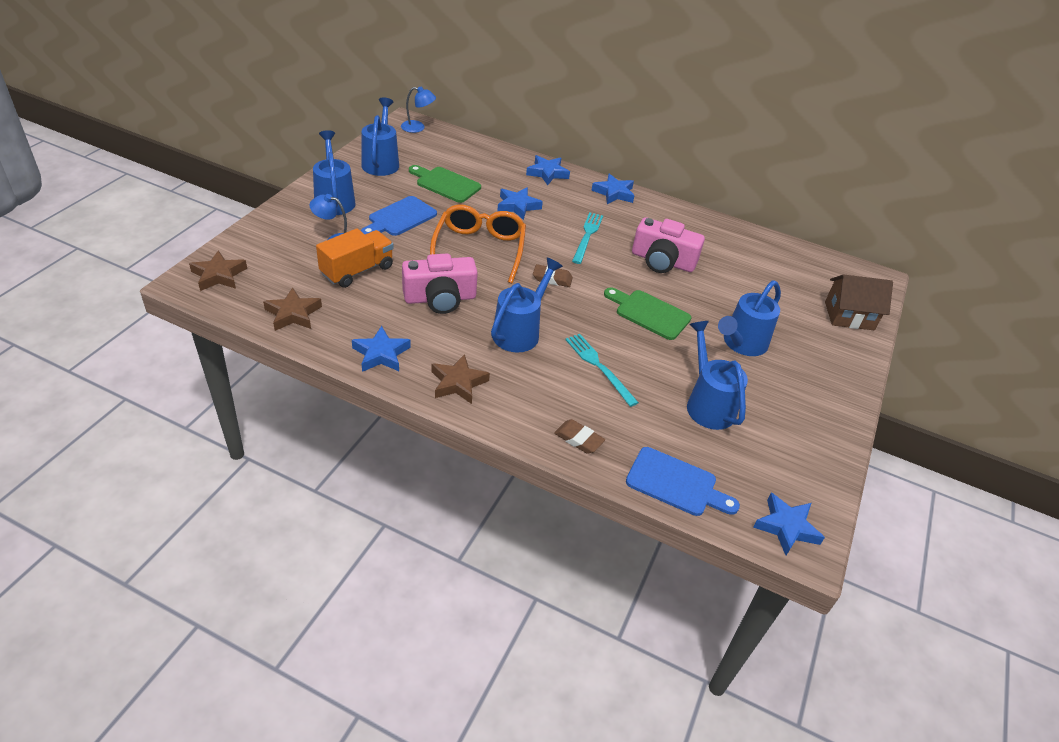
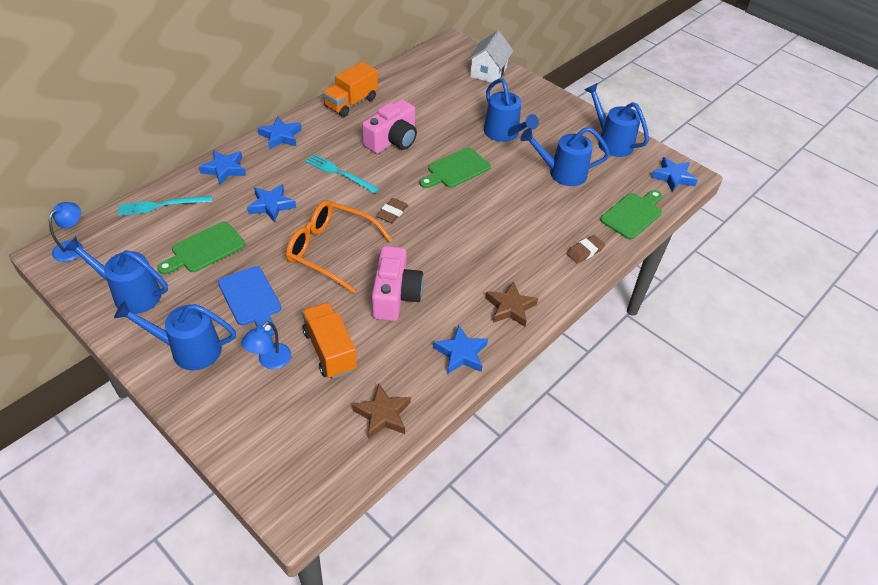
camera: 70 degrees left, 5 degrees up
brown star [189,250,247,291] -> none
blue watering can [491,258,563,353] -> blue watering can moved to [585,83,649,157]
turquoise fork [565,334,639,407] -> turquoise fork moved to [118,196,212,216]
blue cutting board [626,447,740,516] -> green cutting board [600,190,662,240]
brown house [825,274,893,330] -> white house [467,31,513,83]
none -> orange truck [322,62,378,117]

